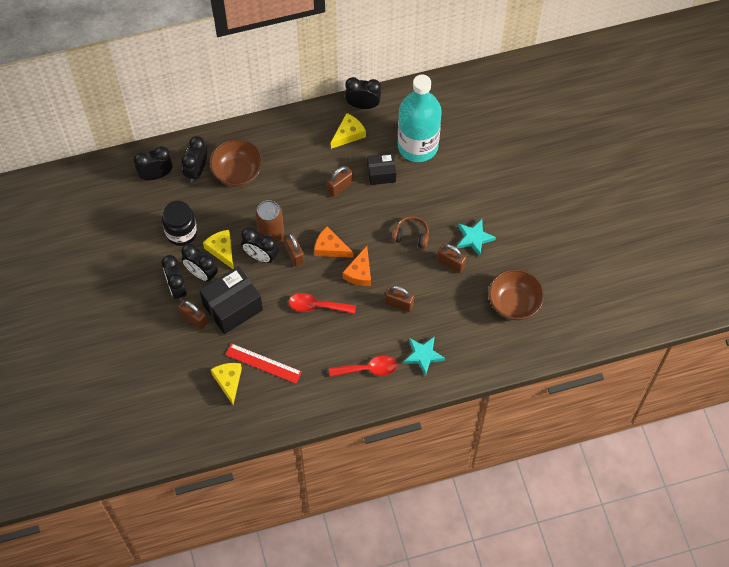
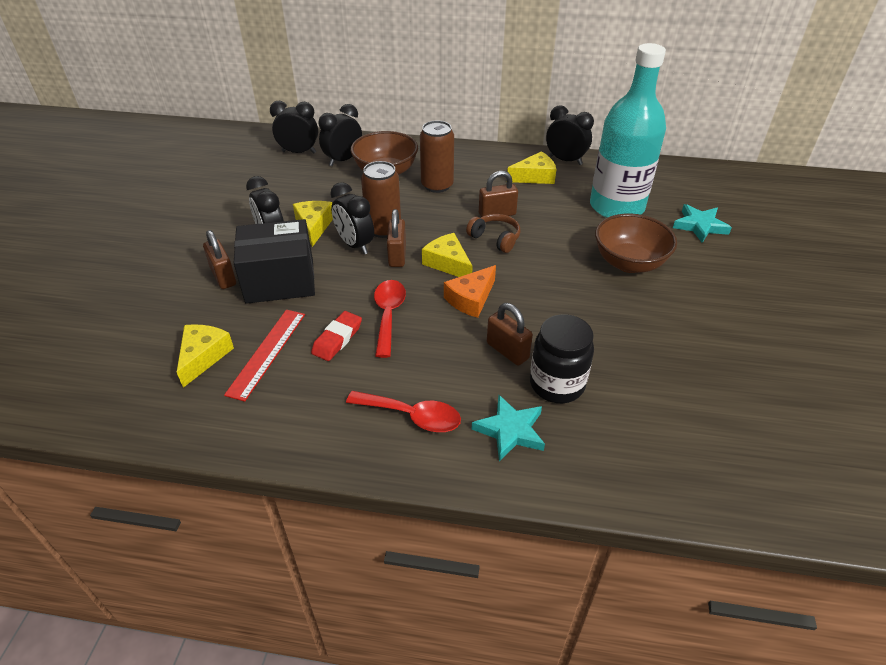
camera: 25 degrees right, 20 degrees down
black jar [162,201,197,246] -> black jar moved to [530,314,594,403]
black clock [162,255,187,301] -> none
red ruler [225,343,302,384] -> red ruler turned 60 degrees clockwise [224,310,305,402]
red spoon [289,293,356,314] -> red spoon turned 60 degrees clockwise [374,280,406,358]
orange cheese [314,227,353,258] -> yellow cheese [422,233,473,277]
black box [367,153,396,185] -> none
brown headphones [392,216,429,249] -> brown headphones moved to [466,214,520,253]
brown padlock [437,244,466,273] -> none
turquoise star [457,219,496,256] -> turquoise star moved to [673,204,732,243]
brown bowl [488,269,544,321] -> brown bowl moved to [595,213,677,273]
none -> red eraser [311,311,362,361]
none -> brown can [420,120,454,193]

